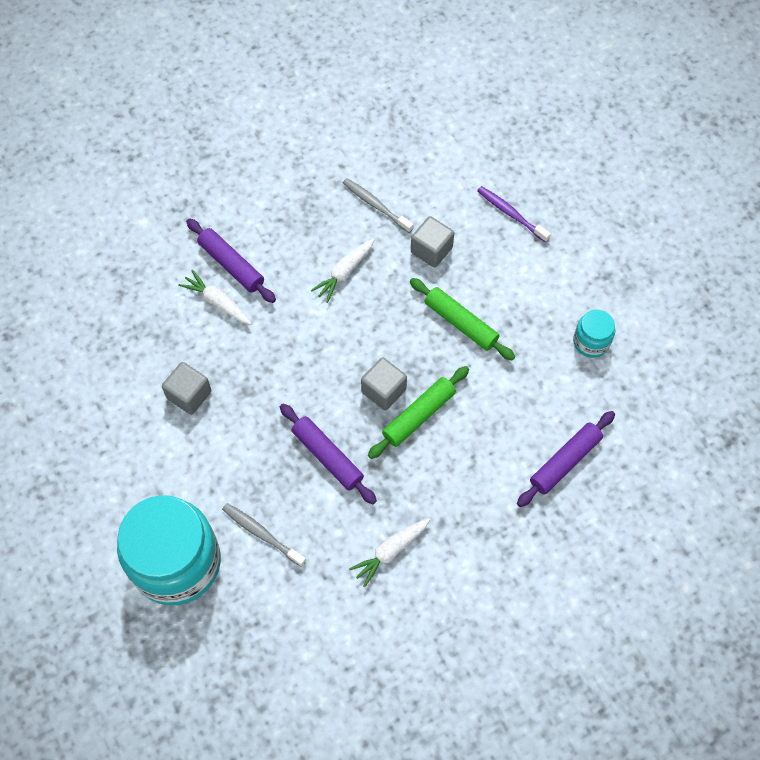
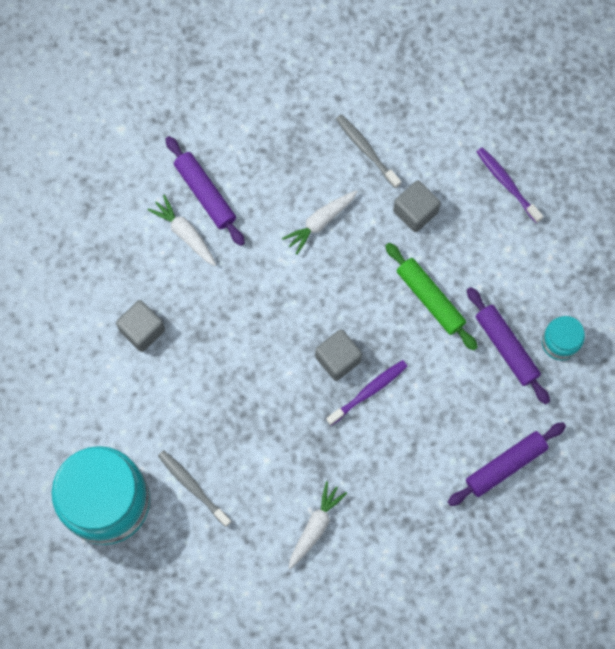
camera: 10 degrees right, 10 degrees up
purple rolling pin [280,404,377,504] -> purple rolling pin moved to [467,287,550,404]
white carrot [349,518,431,587] -> white carrot turned 150 degrees clockwise [289,481,347,569]
green rolling pin [368,366,469,459] -> purple toothbrush [326,360,407,426]

